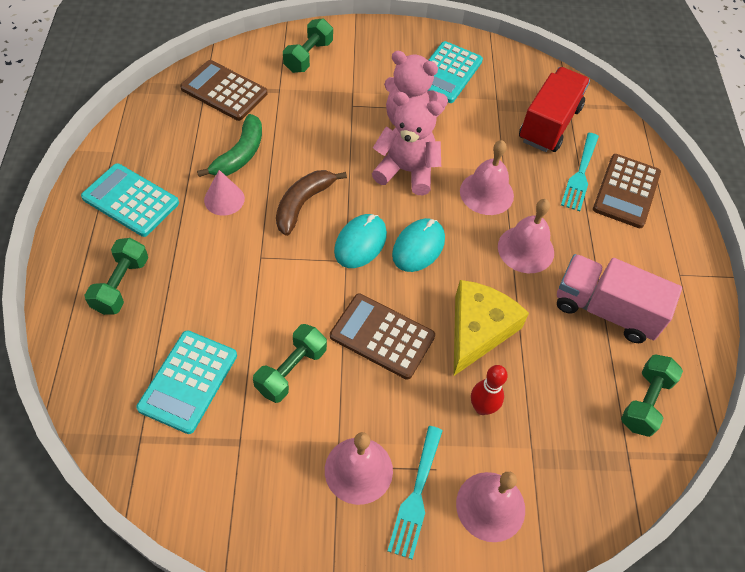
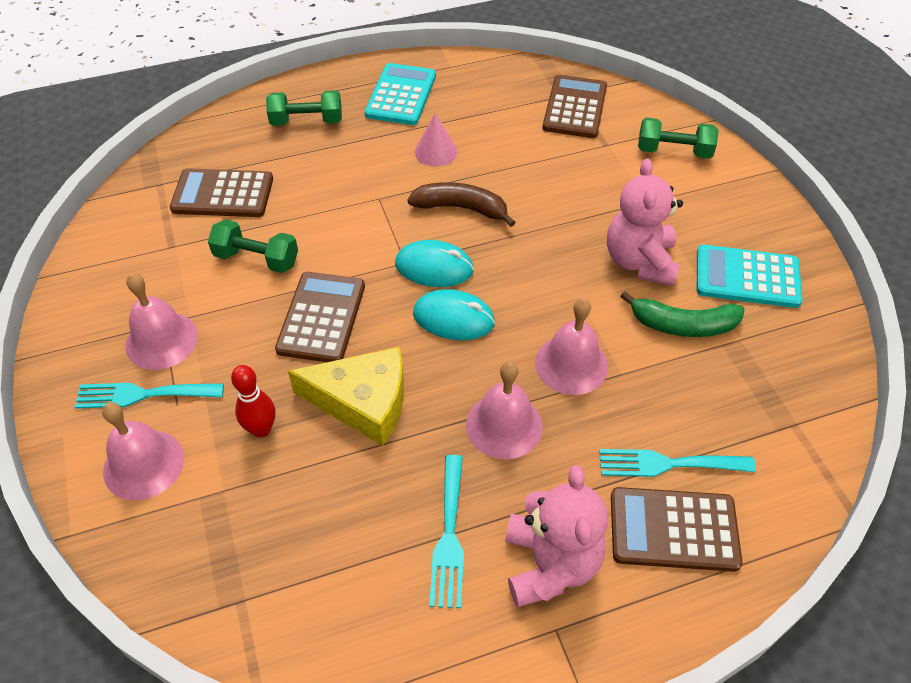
camera: 75 degrees right, 5 degrees down
turquoise calculator [136,330,237,434] -> brown calculator [170,168,273,217]
green banana [197,114,262,177] -> green banana moved to [620,291,745,337]
pink teddy bear [372,92,443,195] -> pink teddy bear moved to [505,465,608,607]
red truck [519,67,590,152] -> none
pink truck [557,254,682,343] -> turquoise fork [429,455,464,608]
green dumbbell [621,354,683,437] -> none

